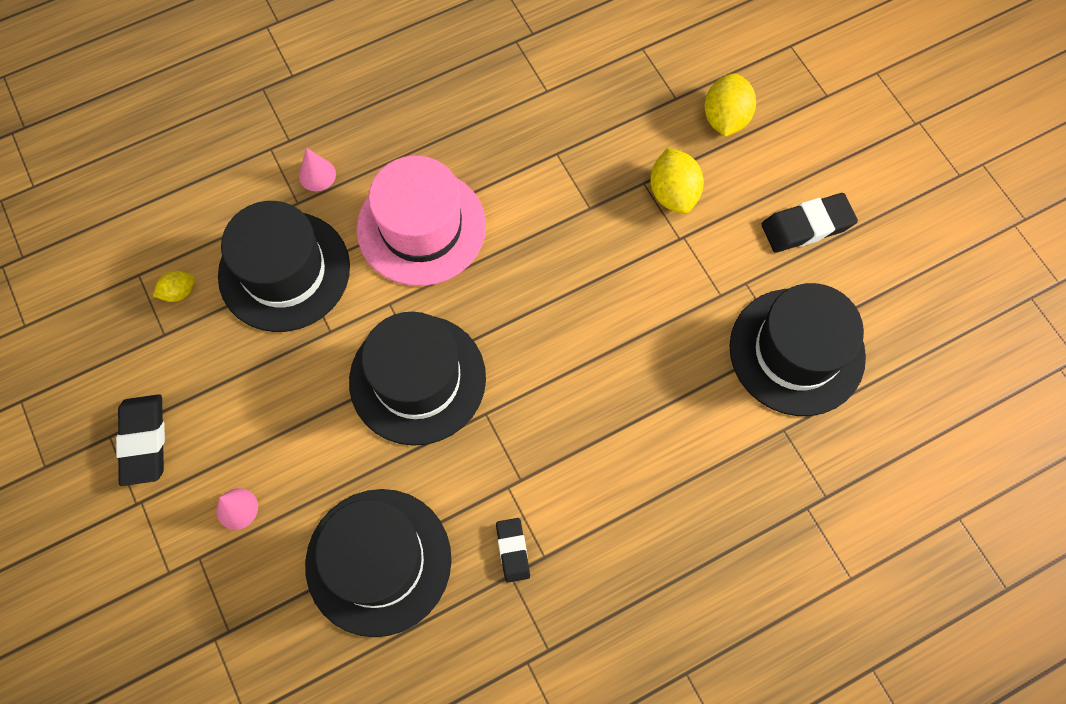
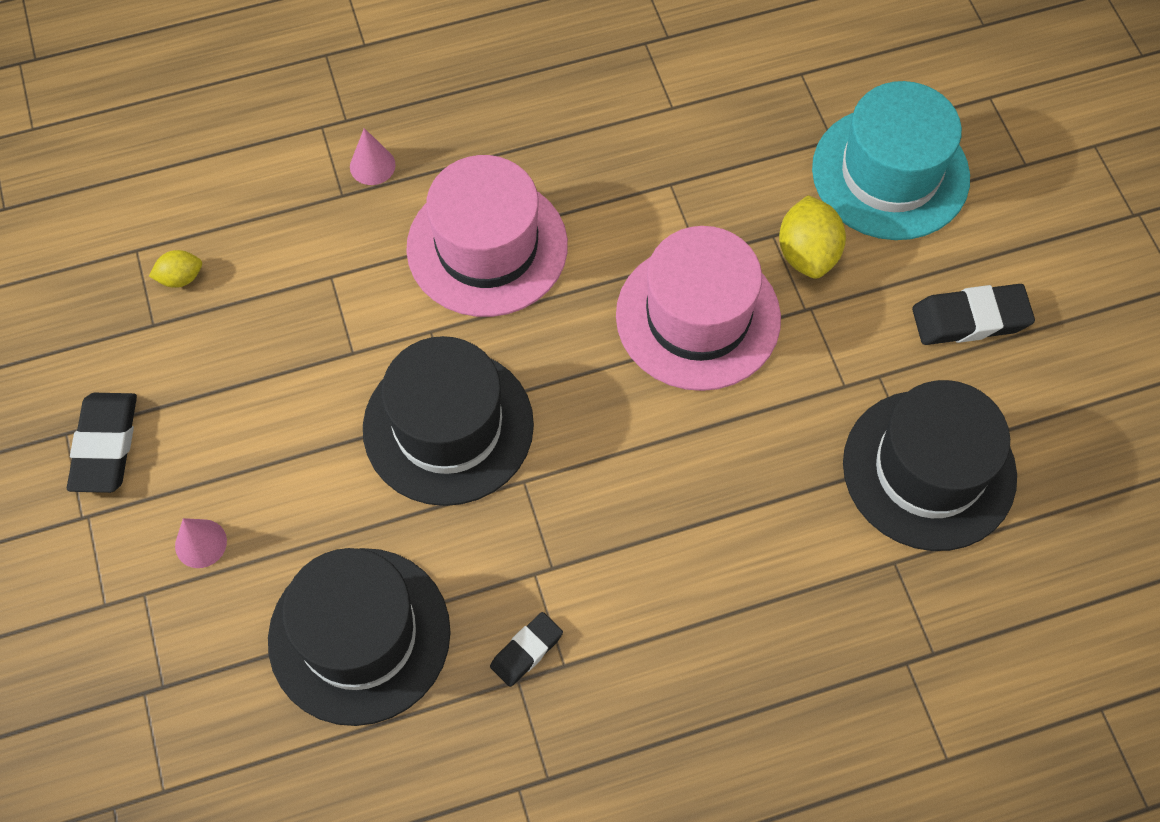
camera: 10 degrees right, 5 degrees down
black hat [218,201,350,332] -> none
black eraser [496,518,530,583] -> black eraser turned 45 degrees clockwise [490,612,563,687]
yellow lemon [705,74,756,137] -> turquoise hat [812,81,970,240]
none -> pink hat [616,226,781,391]

